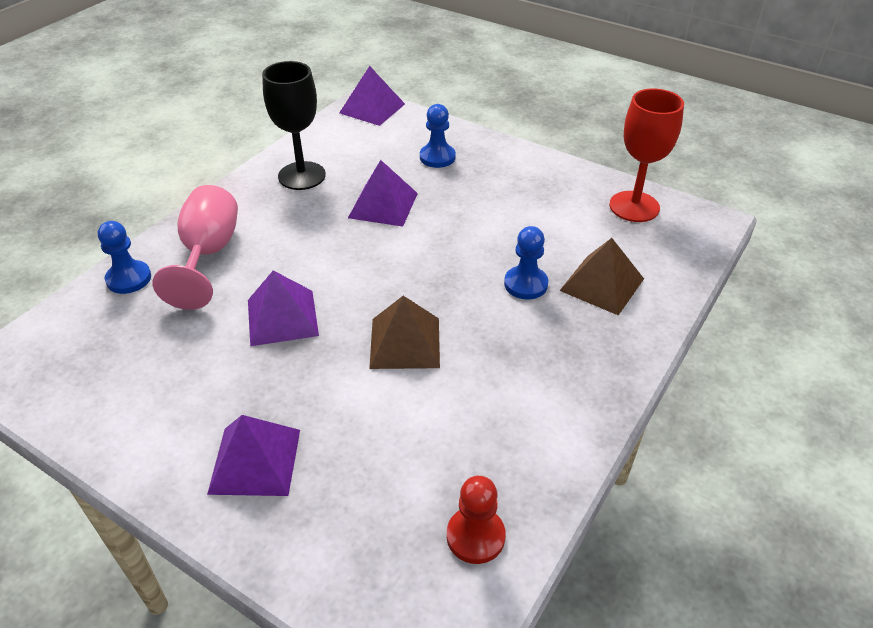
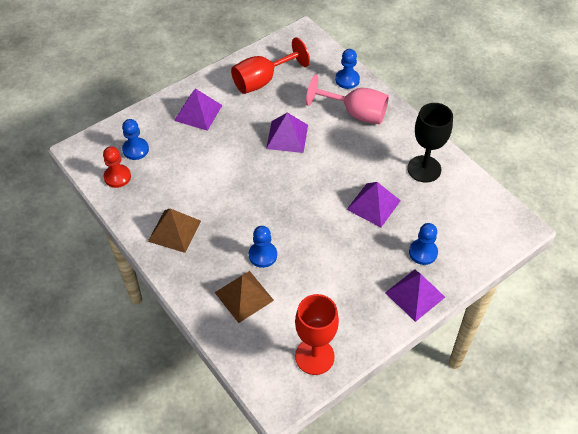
camera: 110 degrees right, 10 degrees up
purple pyramid [339,66,405,126] -> purple pyramid moved to [385,270,445,322]
brown pyramid [369,296,440,369] -> brown pyramid moved to [148,209,201,253]
none -> blue pawn [122,119,149,160]
none -> red goblet [231,37,310,94]

